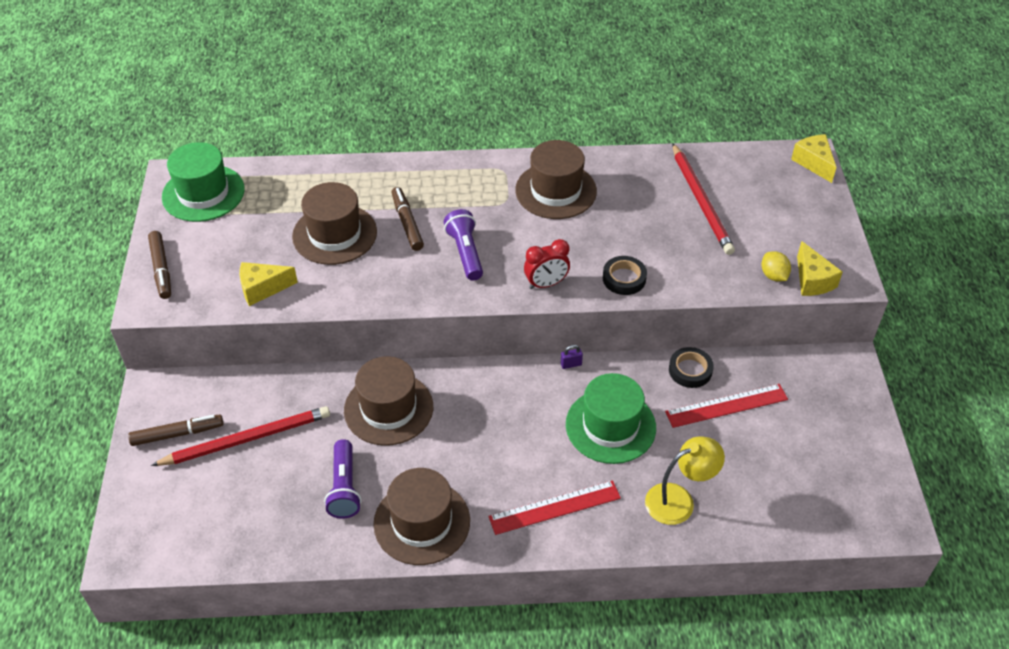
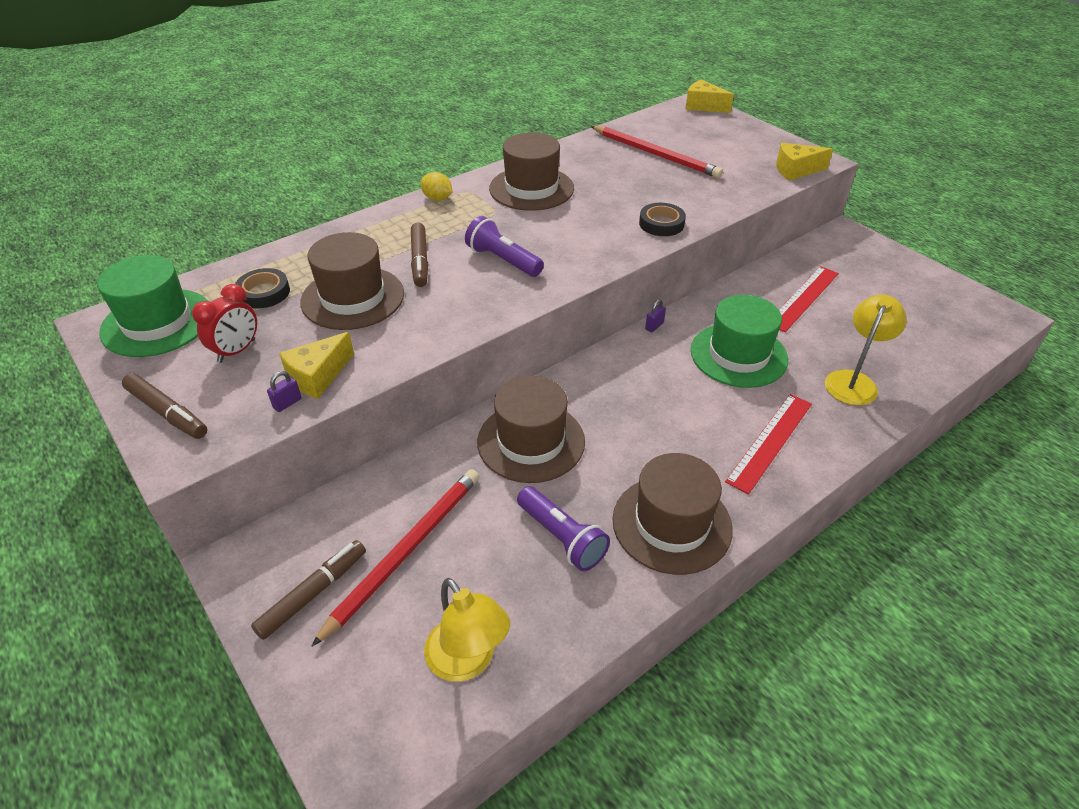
camera: 35 degrees left, 5 degrees down
brown marker [391,187,424,251] -> brown marker turned 135 degrees counterclockwise [411,223,428,287]
red clock [524,239,570,289] -> red clock moved to [192,284,257,363]
black tape [669,347,714,388] -> black tape moved to [235,268,290,308]
yellow lemon [762,251,791,281] -> yellow lemon moved to [420,172,453,201]
yellow cheese [797,241,843,296] -> yellow cheese turned 135 degrees clockwise [776,143,833,181]
none -> purple padlock [267,371,302,412]
none -> yellow lamp [424,578,510,682]

